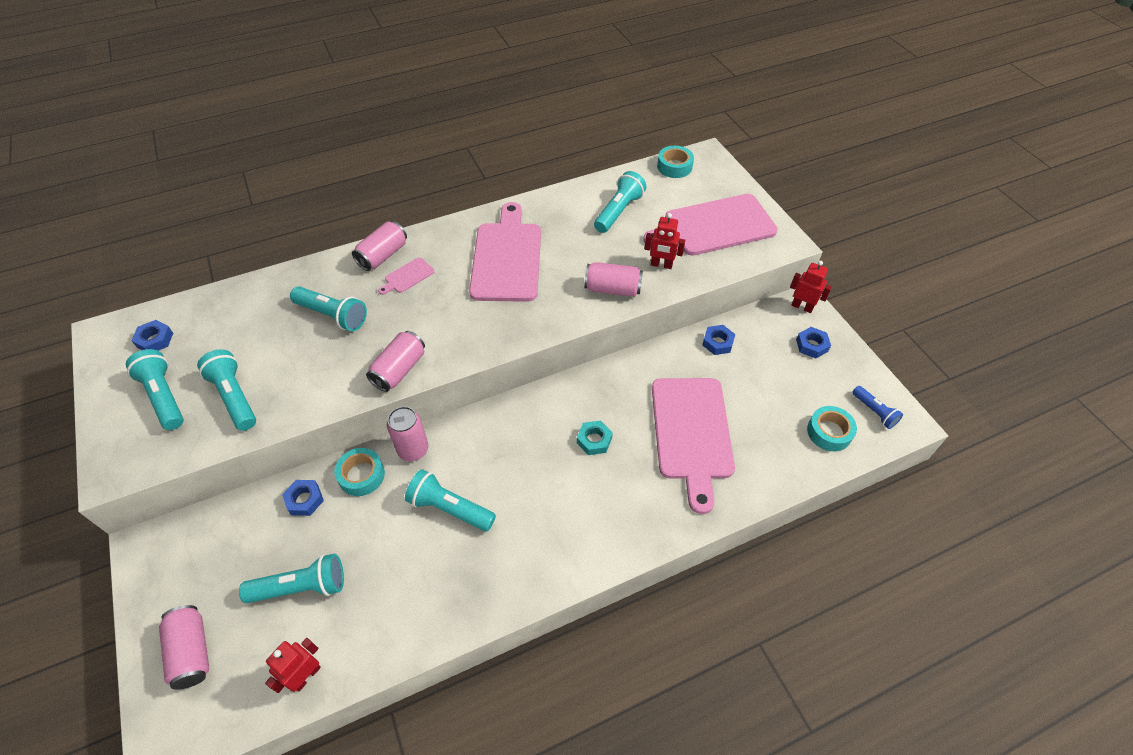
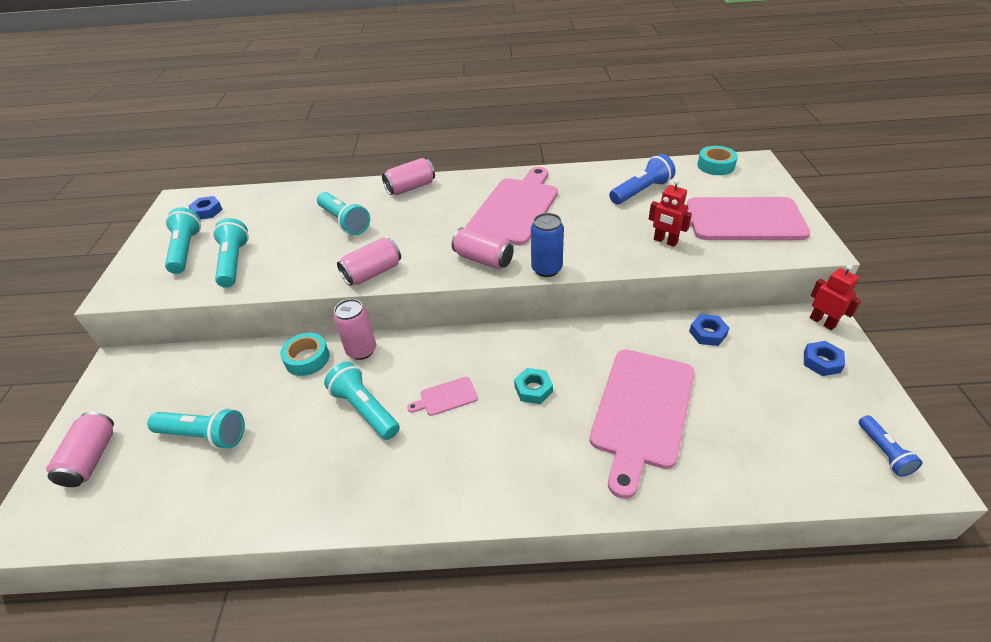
camera: 25 degrees right, 10 degrees down
red robot [265,638,321,693] -> none
blue nut [282,480,324,516] -> none
pink cutting board [378,257,435,295] -> pink cutting board moved to [407,377,478,416]
pink can [584,262,643,297] -> pink can moved to [452,227,514,269]
turquoise flashlight [594,171,646,233] -> blue flashlight [609,154,675,204]
turquoise tape [807,406,857,451] -> none
none -> blue can [531,213,564,277]

